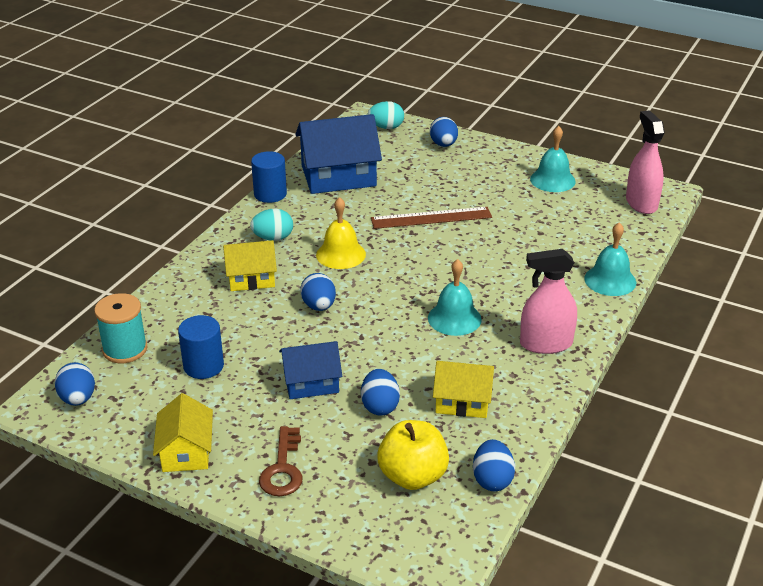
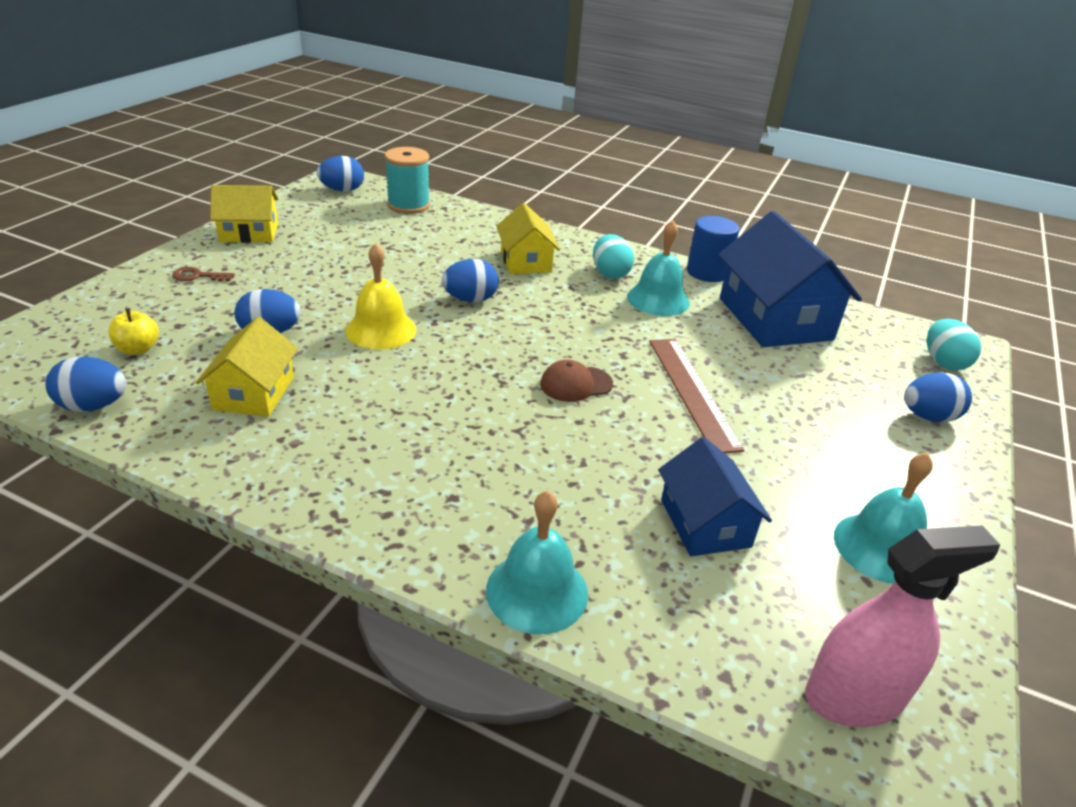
camera: 85 degrees right, 0 degrees up
blue cylinder [178,315,224,379] -> none
brown key [259,426,303,496] -> brown key [172,267,235,282], size x0.61
blue house [279,341,342,399] -> blue house moved to [658,437,772,556]
yellow bell [316,197,366,269] -> yellow bell moved to [345,243,416,349]
yellow apple [377,420,449,490] -> yellow apple [109,308,159,355], size x0.54
turquoise bell [428,259,482,336] -> turquoise bell moved to [627,220,690,316]
pink spray bottle [520,249,577,354] -> none
none -> brown cap [540,360,613,402]

